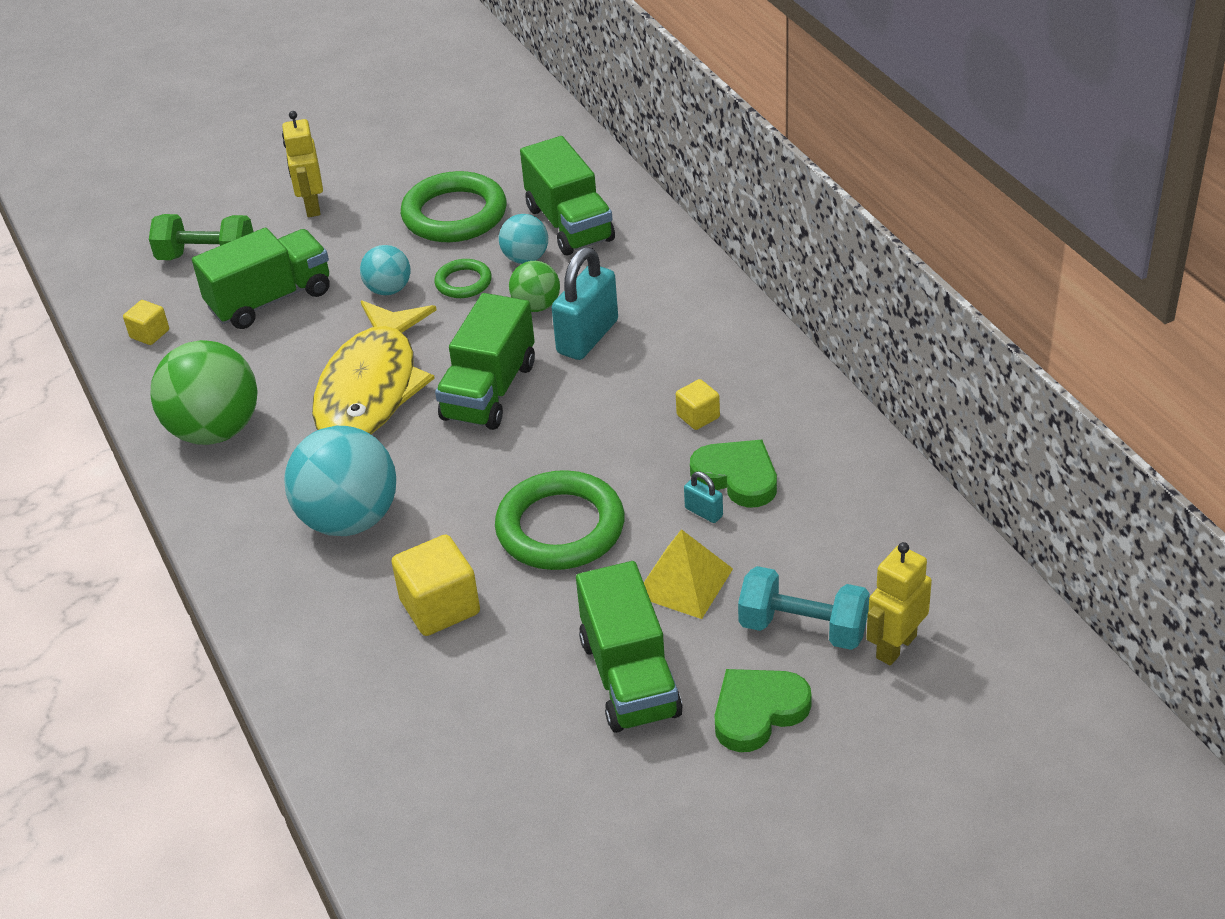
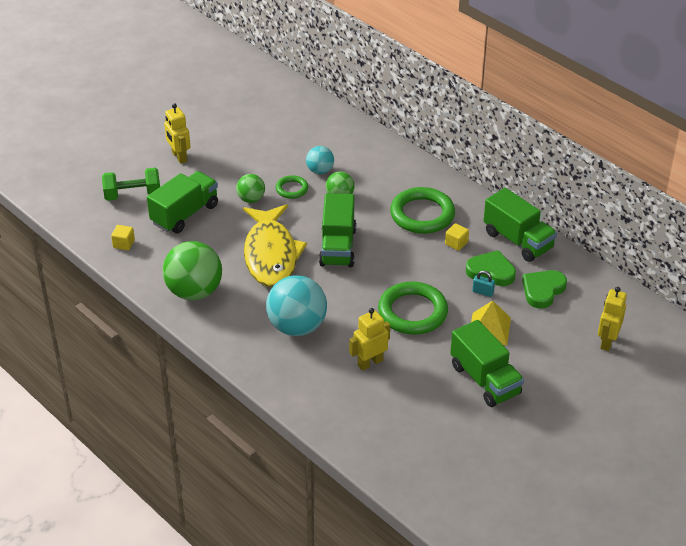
camera: 20 degrees left, 0 degrees up
turquoise ball [360,245,411,295] -> green ball [236,174,265,203]
yellow cube [391,535,480,636] -> yellow robot [349,308,390,371]
green ring [401,171,506,242] -> green ring moved to [390,187,455,234]
green truck [520,136,615,255] -> green truck moved to [484,188,557,262]
turquoise padlock [552,247,618,360] -> none
green heart [715,669,812,752] -> green heart moved to [522,270,567,309]
turquoise dumbbell [738,566,870,650] -> none

